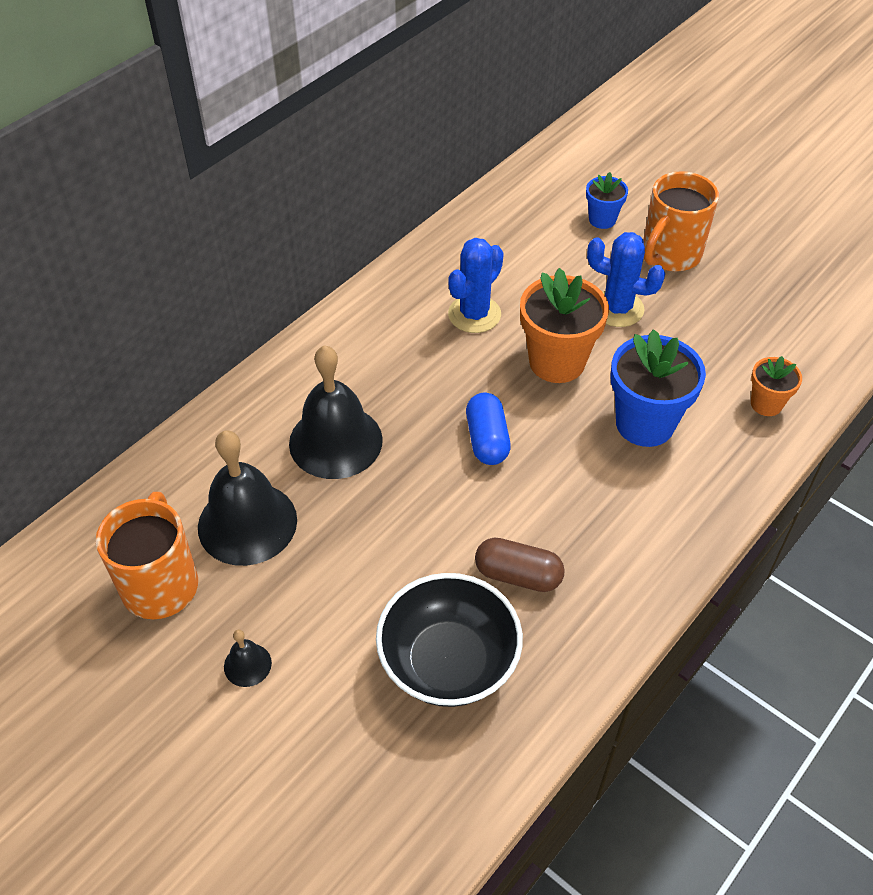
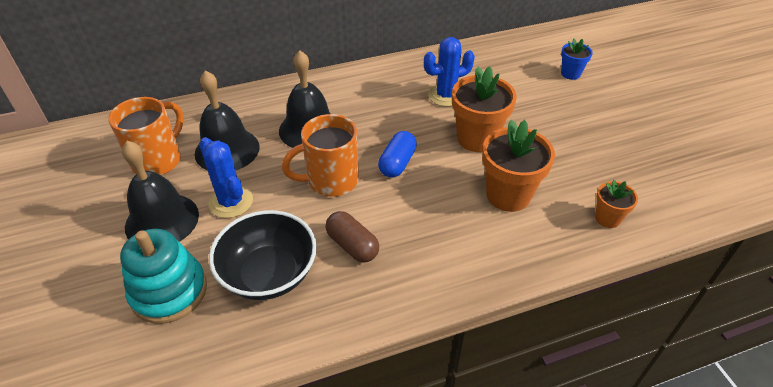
camera: 30 degrees right, 5 degrees down
black bell [224,629,272,687] -> black bell [122,141,199,242], size x2.28
blue cactus [587,232,665,327] -> blue cactus moved to [199,137,253,218]
blue flower pot [611,329,706,447] -> orange flower pot [482,120,555,212]
orange mug [643,171,719,272] -> orange mug moved to [282,114,359,197]
none -> turquoise stacking toy [120,229,207,324]

